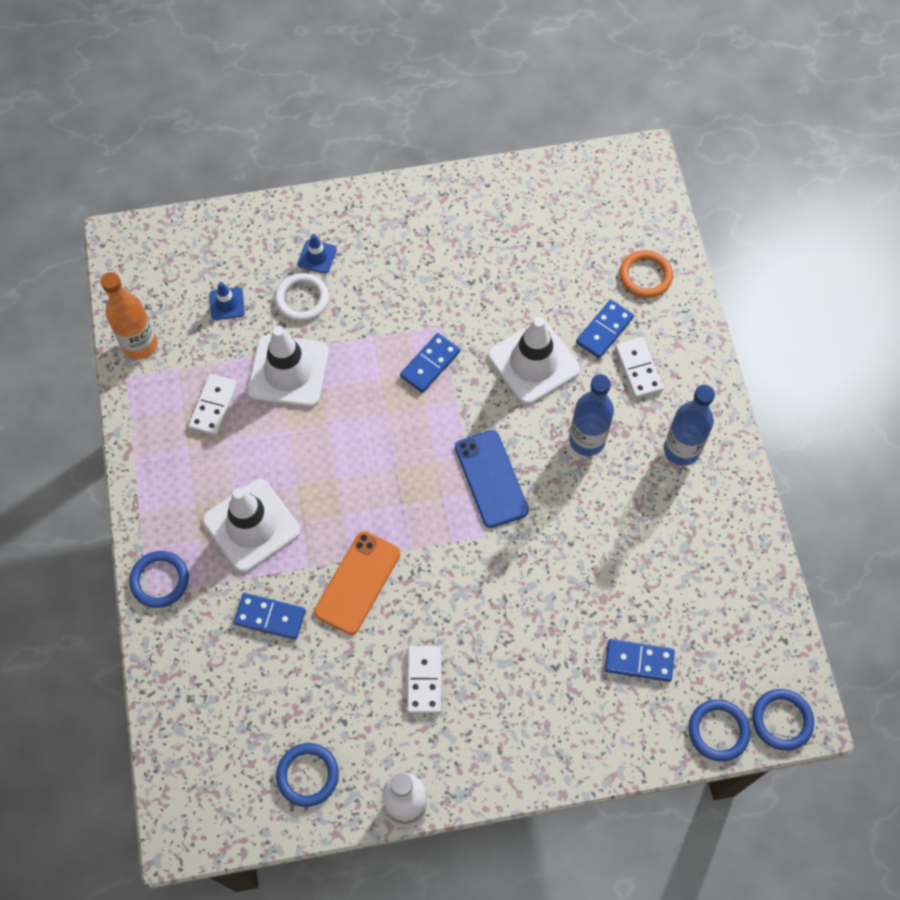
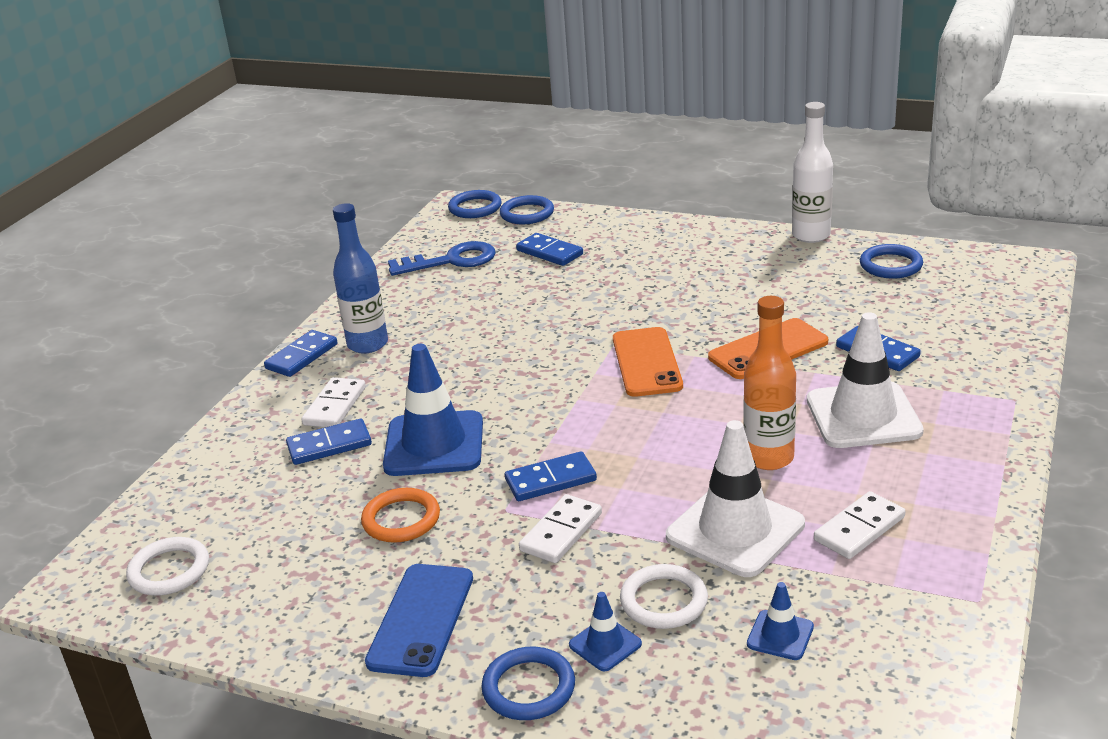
camera: 145 degrees left, 35 degrees down
orange bottle [101,272,157,360] -> orange bottle moved to [743,296,796,470]
blue ring [129,551,189,608] -> blue ring moved to [481,647,575,720]
white domino [407,646,441,714] -> white domino moved to [519,494,602,563]
blue phone [455,430,529,528] -> blue phone moved to [365,564,473,677]
white traffic cone [488,317,580,405] -> blue traffic cone [383,344,483,476]
blue bottle [569,374,614,456] -> none
orange ring [620,250,673,298] -> orange ring moved to [361,488,440,543]
none -> white ring [126,537,209,596]
none -> blue domino [264,330,338,377]
none -> blue key [388,241,496,276]
none -> orange phone [613,327,683,397]

